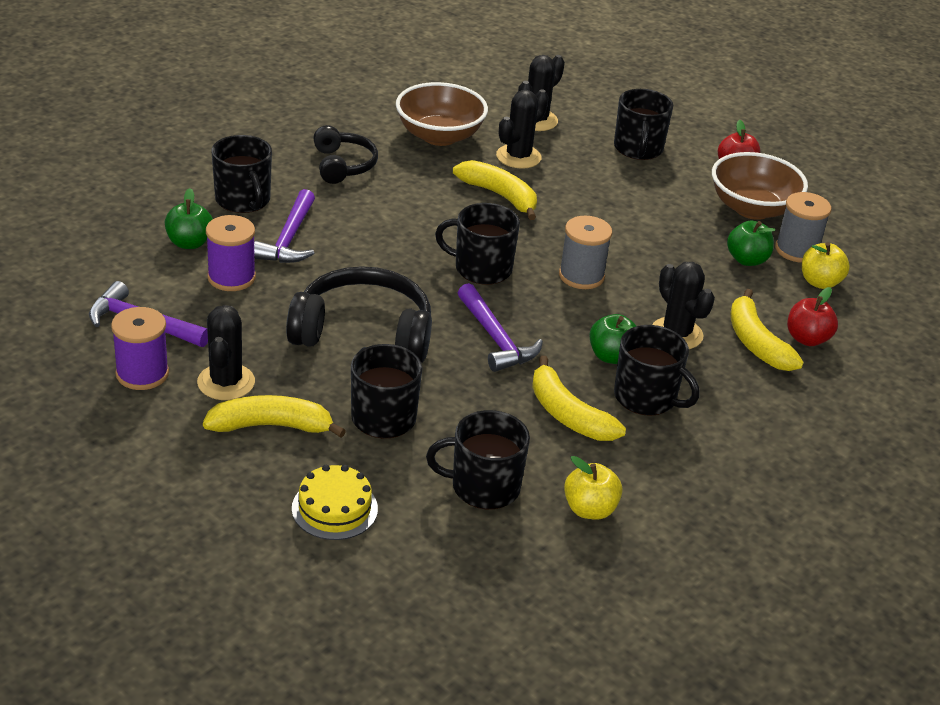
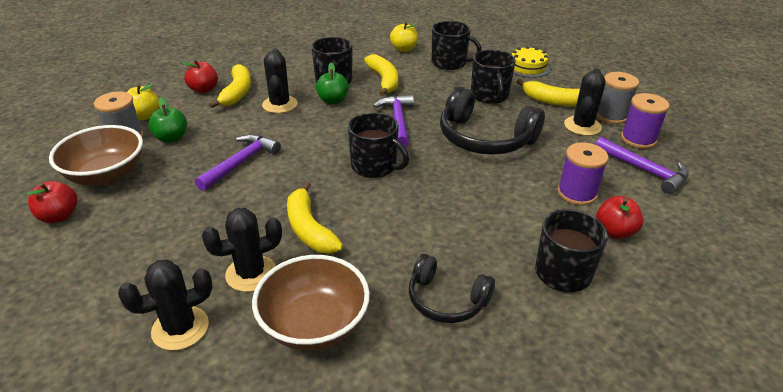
camera: 155 degrees left, 0 degrees up
green apple [165,188,213,249] -> red apple [596,196,643,239]
purple hammer [254,189,315,263] -> purple hammer moved to [195,134,281,191]
black headphones [313,125,378,184] -> black headphones turned 75 degrees counterclockwise [409,254,495,323]
grey spool [559,216,612,289] -> grey spool moved to [597,72,639,124]
black mug [614,89,673,160] -> none

